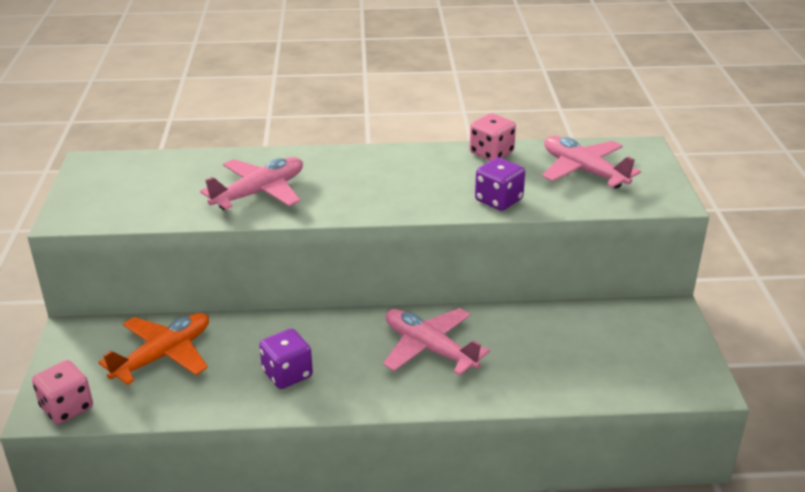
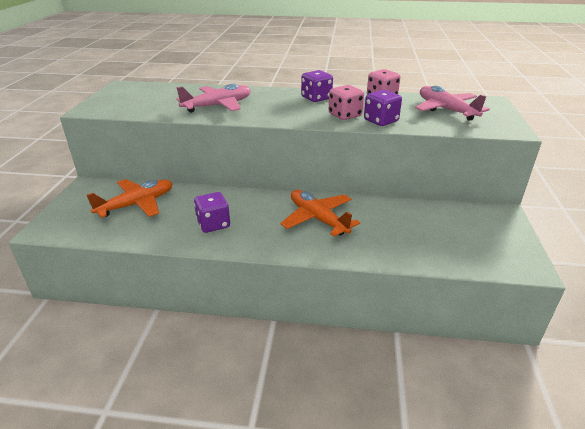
camera: 10 degrees right, 0 degrees up
pink dice [32,360,93,424] -> pink dice moved to [329,85,364,120]
pink plane [383,308,490,376] -> orange plane [280,190,360,236]
none -> purple dice [301,70,333,102]

